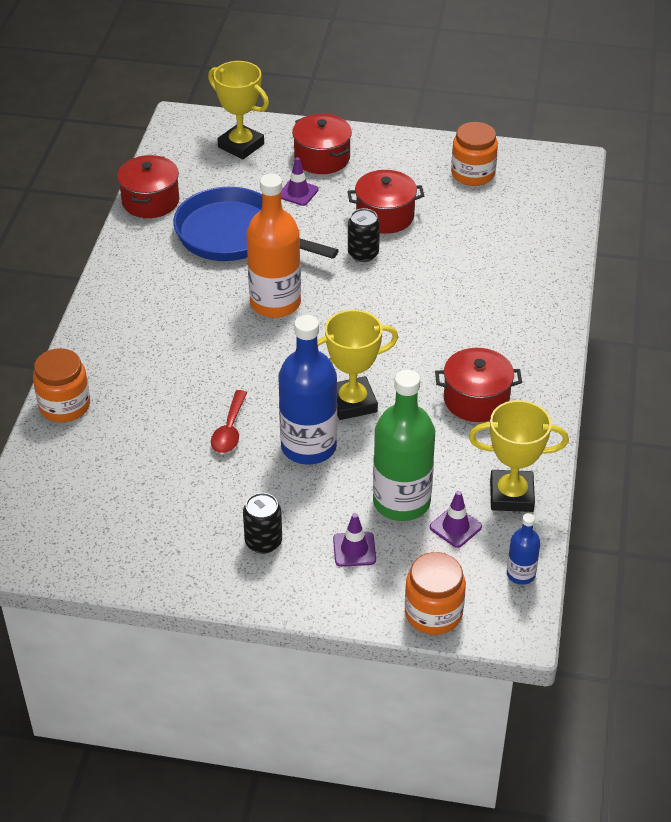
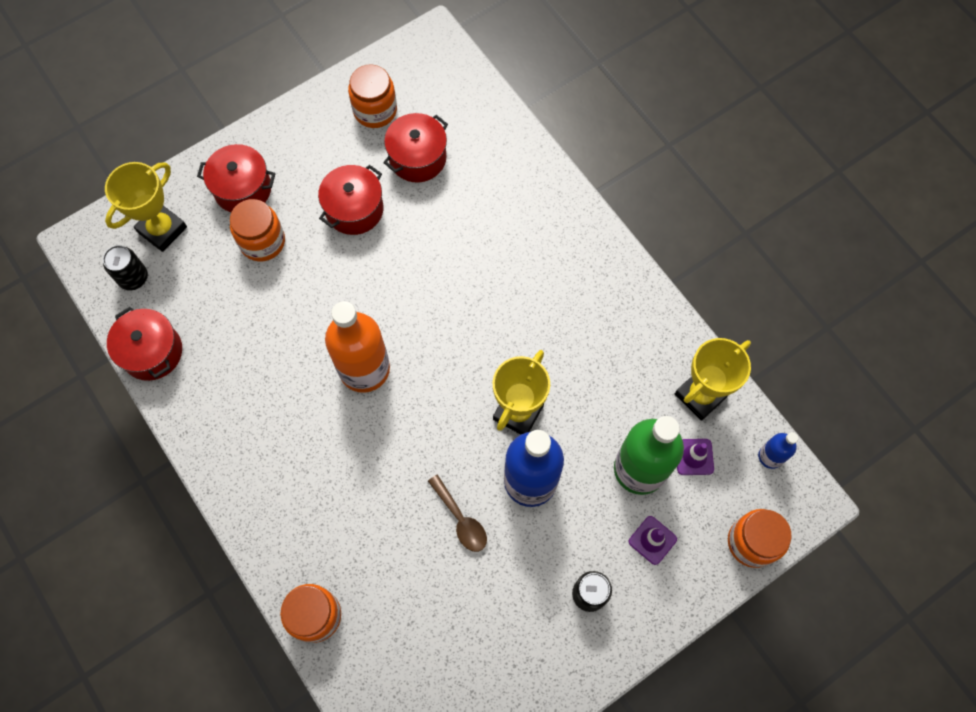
camera: 45 degrees left, 25 degrees up
blue pan [173,187,339,261] -> none
yellow trophy [208,61,269,159] -> yellow trophy turned 45 degrees counterclockwise [105,162,187,252]
red spoon [211,390,247,453] -> brown spoon [428,474,487,552]
purple traffic cone [281,157,319,206] -> orange jar [230,199,285,262]
black can [348,208,380,262] -> black can moved to [103,245,148,290]
red pot [435,348,522,422] -> red pot moved to [383,113,448,182]

